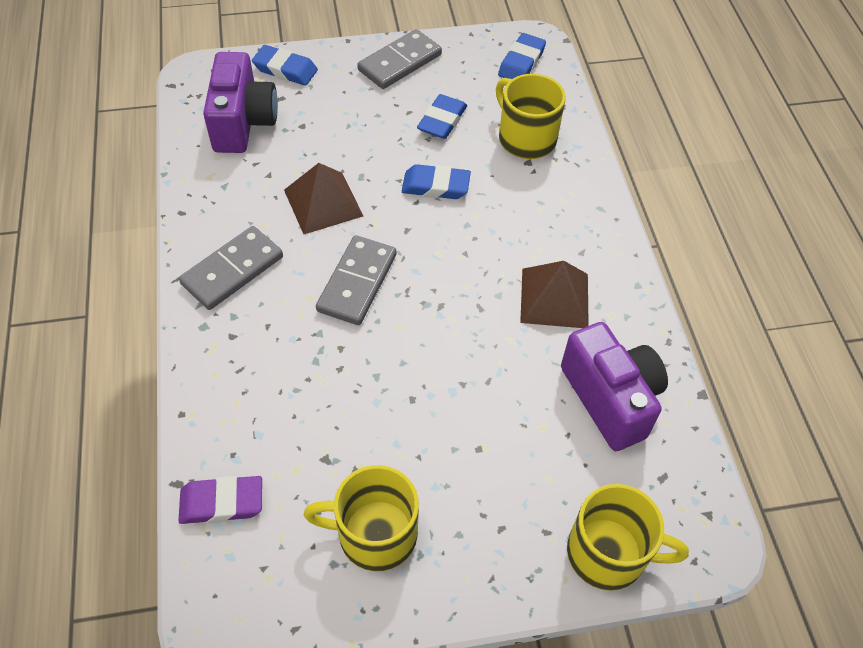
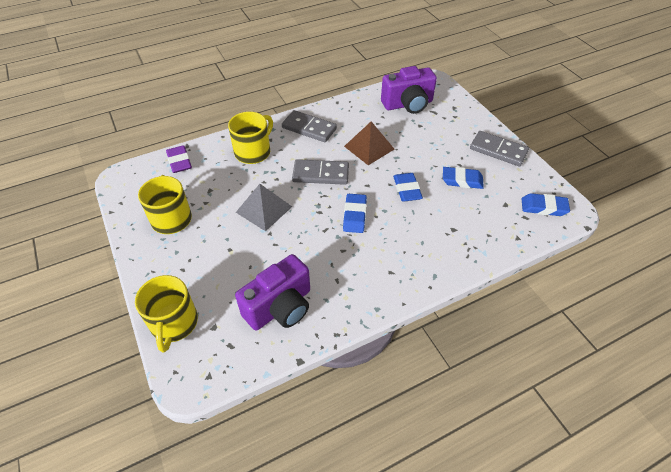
camera: 75 degrees right, 5 degrees down
blue eraser [252,45,318,86] -> blue eraser moved to [343,194,367,233]
yellow mug [496,74,566,159] -> yellow mug moved to [228,112,273,164]
brown pyramid [520,261,589,328] -> none
none -> grey pyramid [236,184,292,231]

